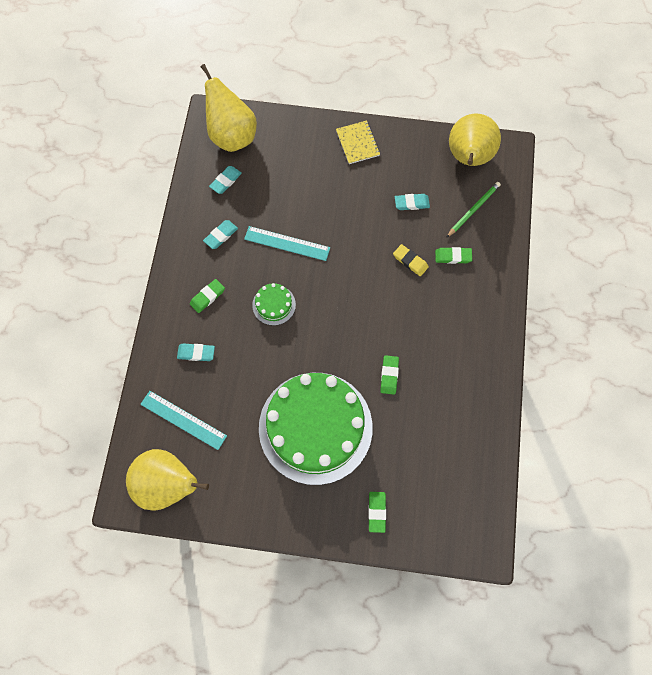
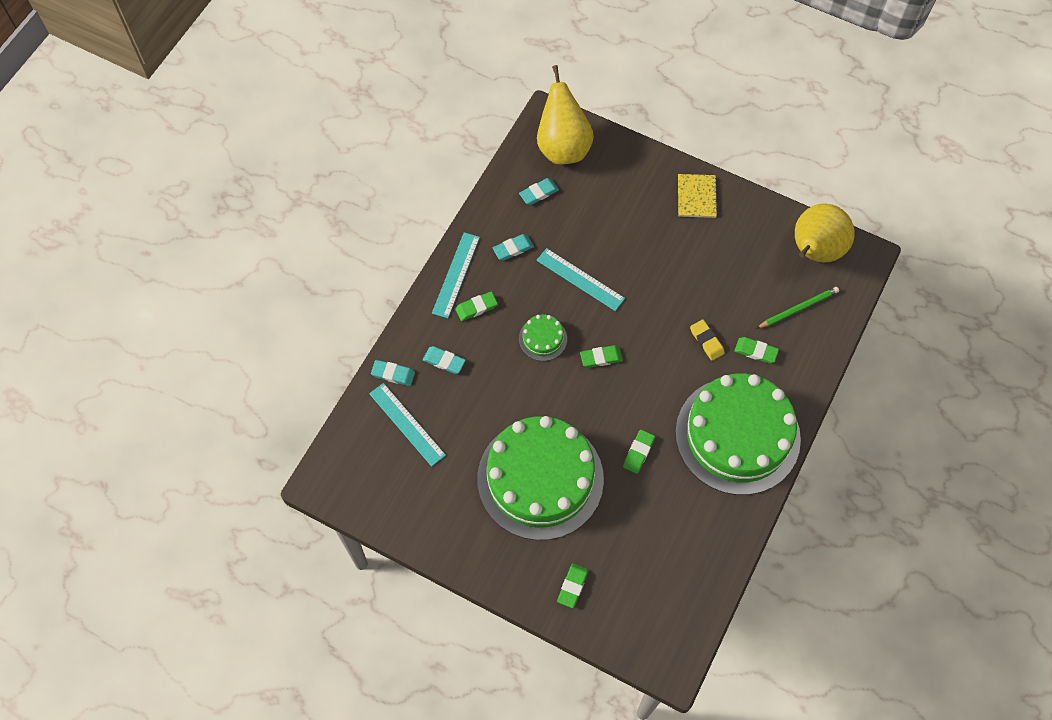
camera: 20 degrees right, 5 degrees down
yellow pear [126,449,209,511] -> none
turquoise eraser [395,194,430,210] -> turquoise eraser moved to [371,360,415,386]
none -> turquoise ruler [432,232,480,318]
none -> green eraser [580,345,623,368]
none -> green cake [675,374,801,495]

